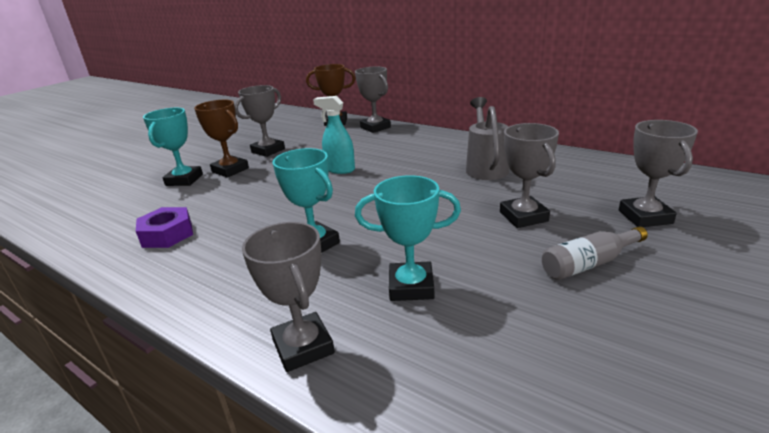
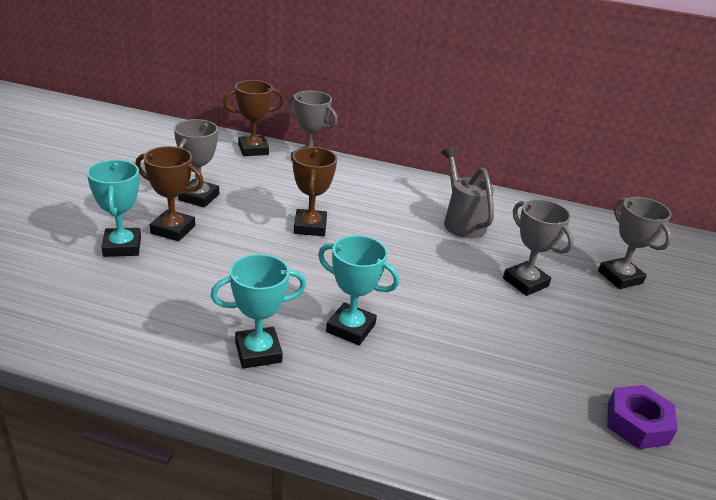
camera: 25 degrees left, 5 degrees up
purple nut [136,207,193,248] -> purple nut moved to [608,385,678,449]
grey trophy [242,222,335,372] -> none
turquoise spray bottle [313,96,355,174] -> brown trophy [293,147,337,236]
turquoise trophy [355,175,461,301] -> turquoise trophy moved to [211,254,306,369]
grey bottle [542,226,648,280] -> none

